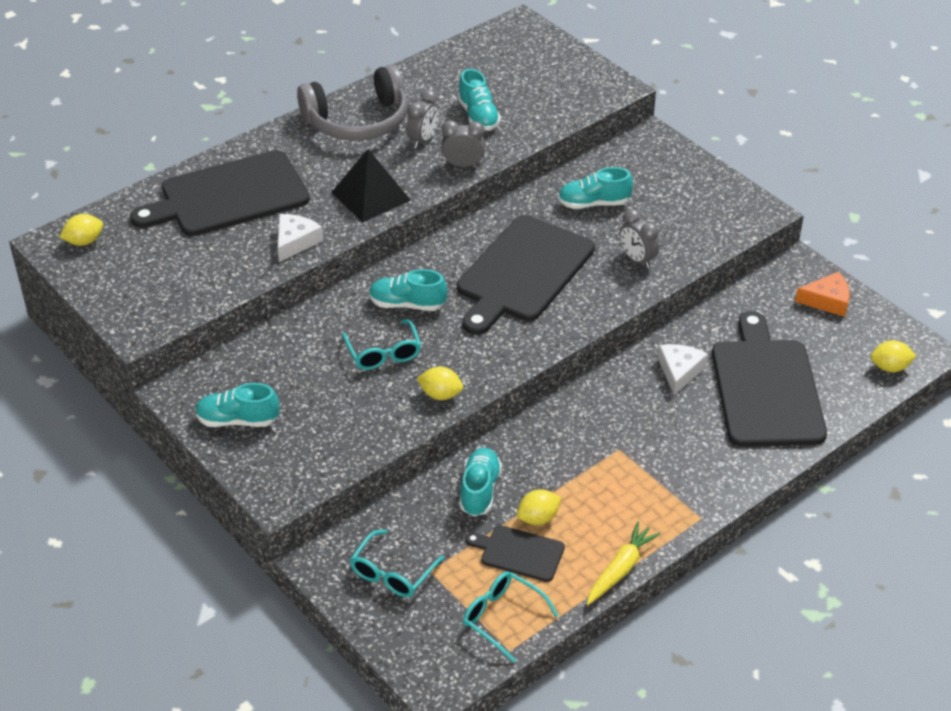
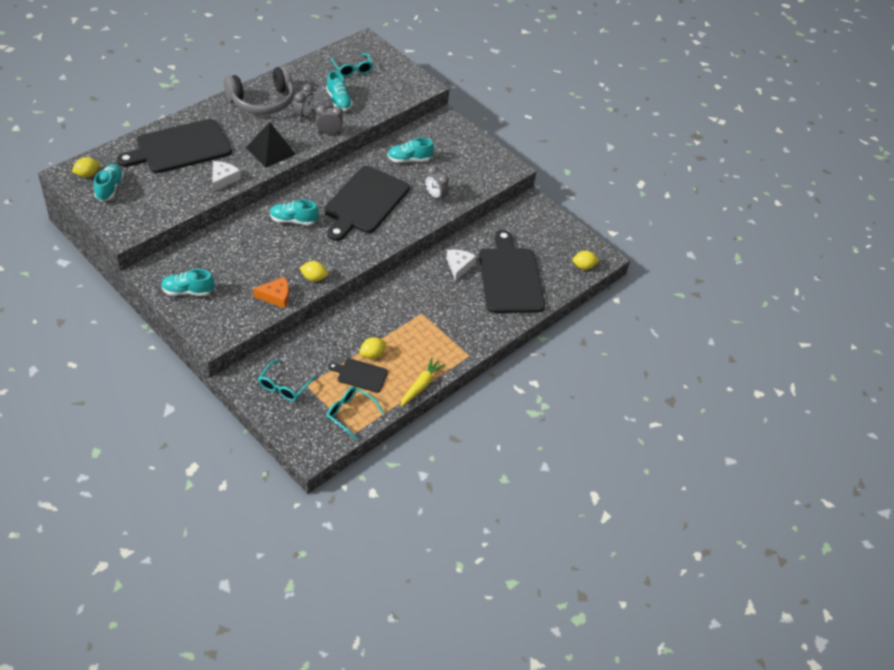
camera: 10 degrees left, 5 degrees up
turquoise glasses [343,319,421,370] -> turquoise glasses moved to [330,53,373,77]
turquoise shoe [459,448,502,516] -> turquoise shoe moved to [94,164,124,201]
orange cheese [795,272,850,317] -> orange cheese moved to [253,277,289,309]

